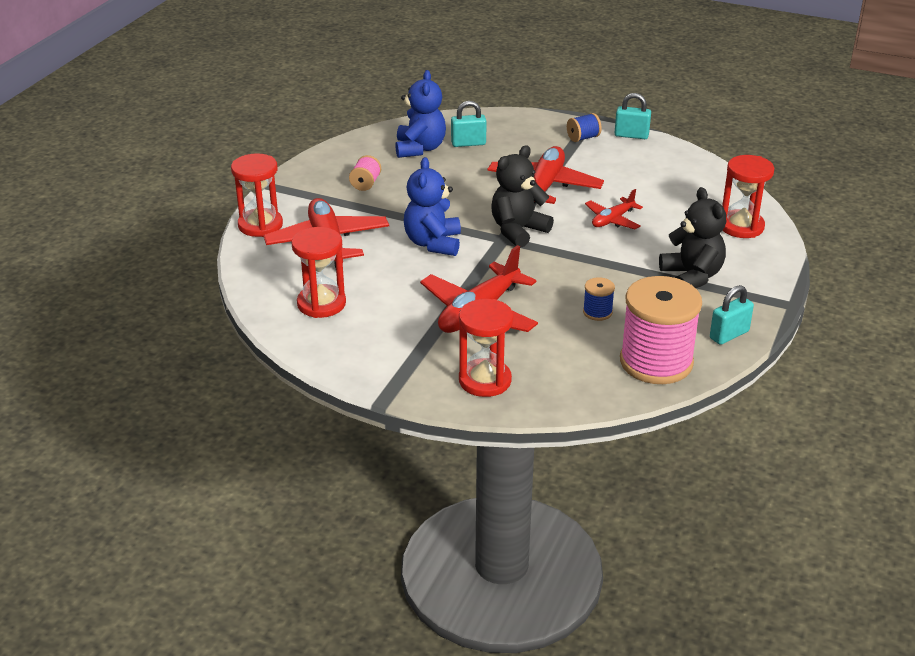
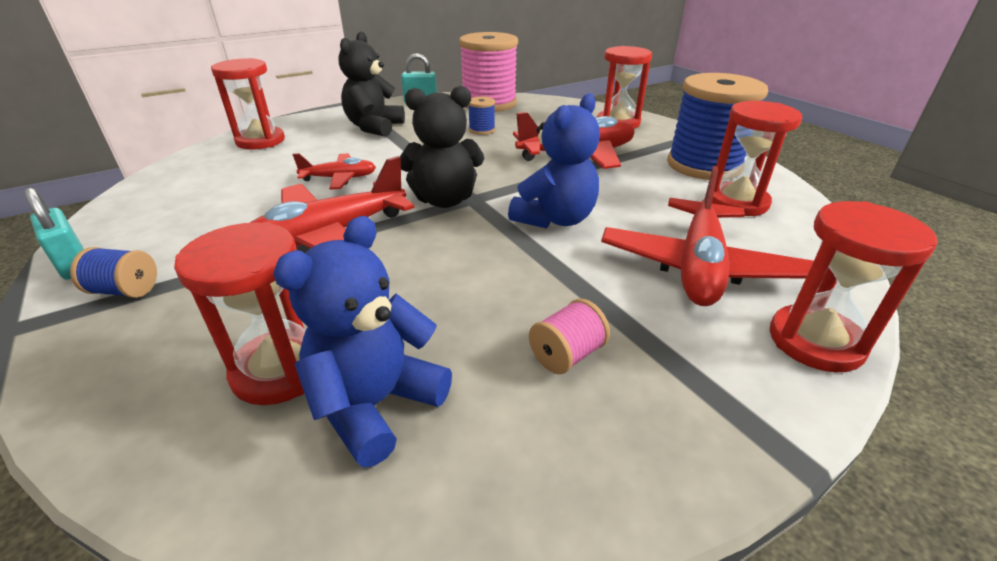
camera: 145 degrees left, 0 degrees up
turquoise padlock [451,101,487,147] -> red hourglass [174,222,305,405]
none -> blue spool [667,73,768,180]

